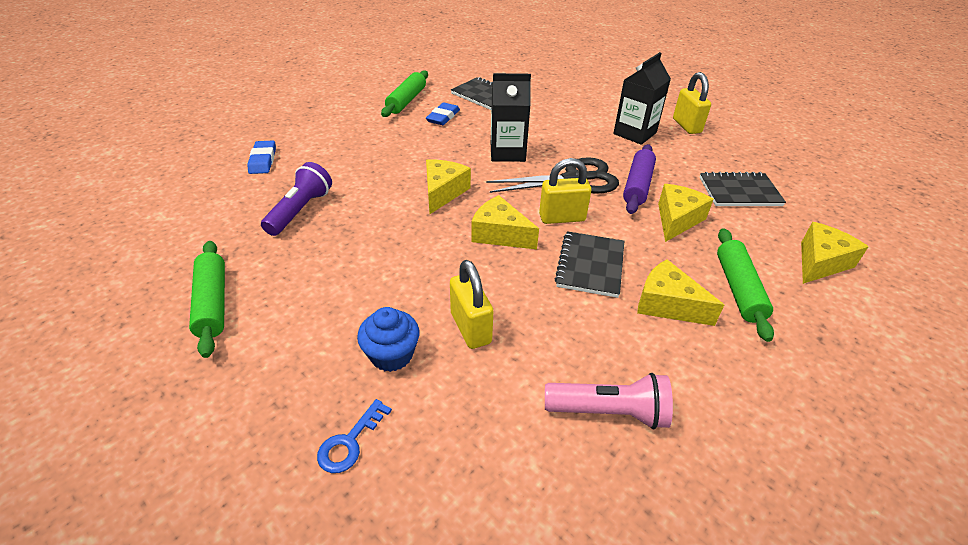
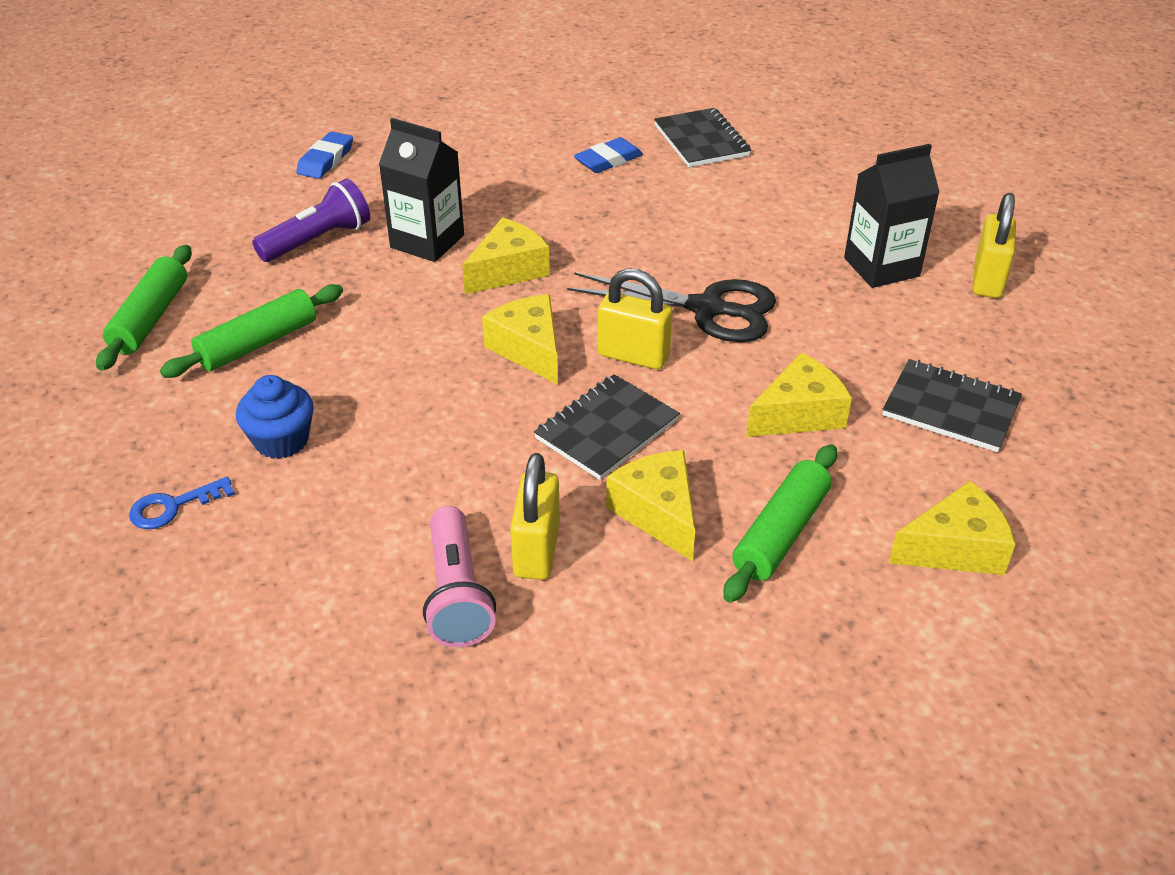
camera: 30 degrees right, 0 degrees up
green rolling pin [381,70,428,117] -> green rolling pin moved to [160,284,343,378]
yellow padlock [450,260,493,349] -> yellow padlock moved to [510,453,560,580]
black carton [491,73,531,162] -> black carton moved to [379,118,464,262]
pink flashlight [545,373,673,429] -> pink flashlight turned 45 degrees clockwise [423,506,496,647]
purple rolling pin [623,144,656,214] -> none

